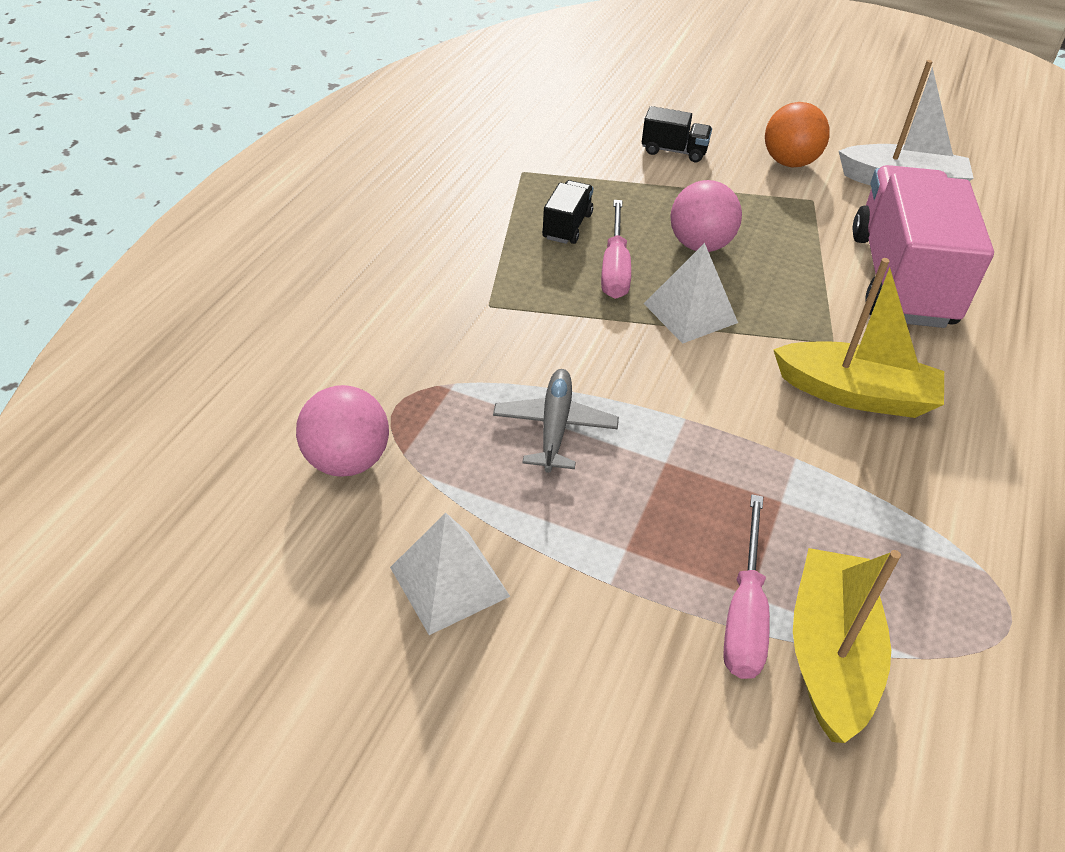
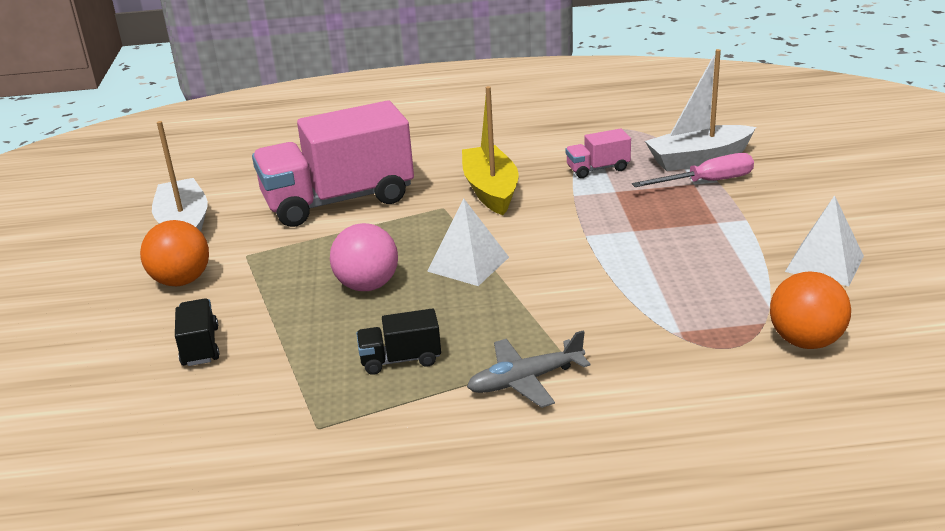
camera: 115 degrees left, 15 degrees down
pink ball [296,385,389,477] -> orange ball [770,272,851,349]
grey plane [493,369,619,473] -> grey plane moved to [467,331,590,408]
pink screwdriver [601,200,631,299] -> none
yellow boat [793,548,901,743] -> white boat [645,49,756,171]
none -> pink truck [565,129,631,178]

